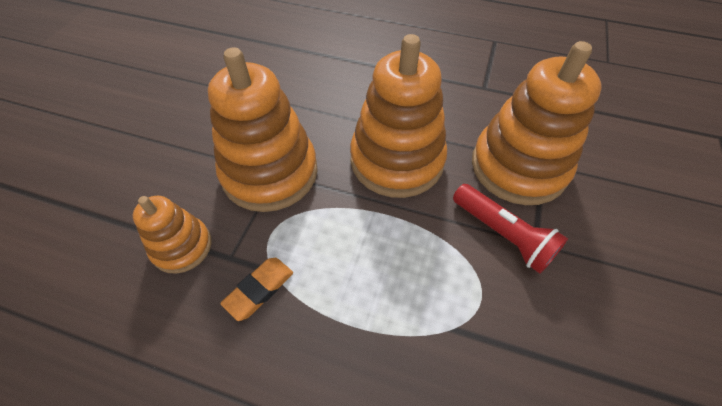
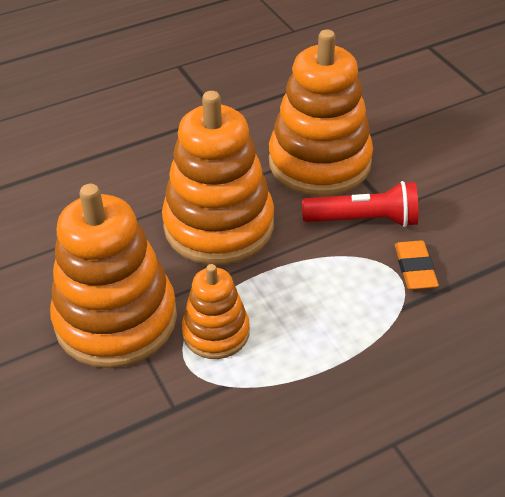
camera: 45 degrees left, 10 degrees down
orange stacking toy [133,196,211,274] -> orange stacking toy moved to [182,264,250,359]
orange eraser [220,258,293,321] -> orange eraser moved to [395,240,439,290]

